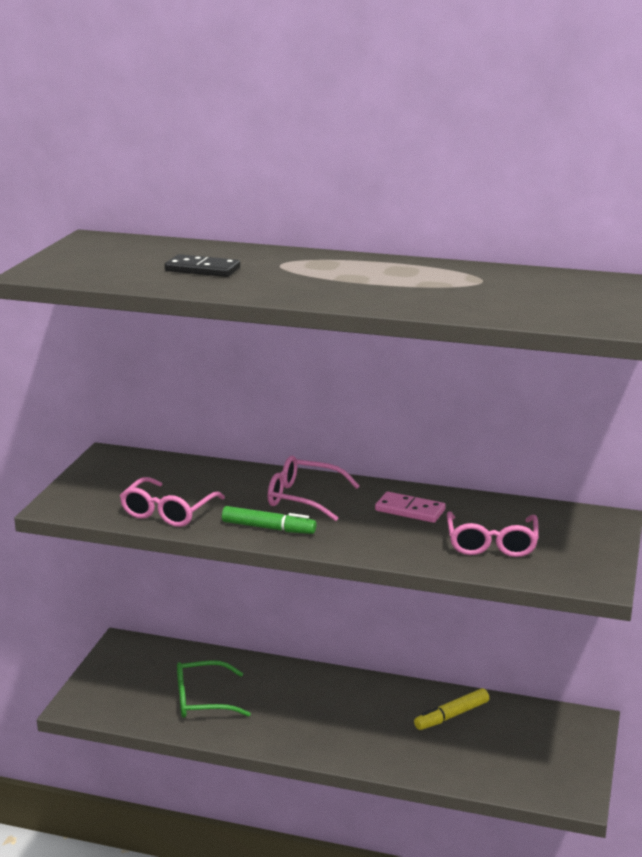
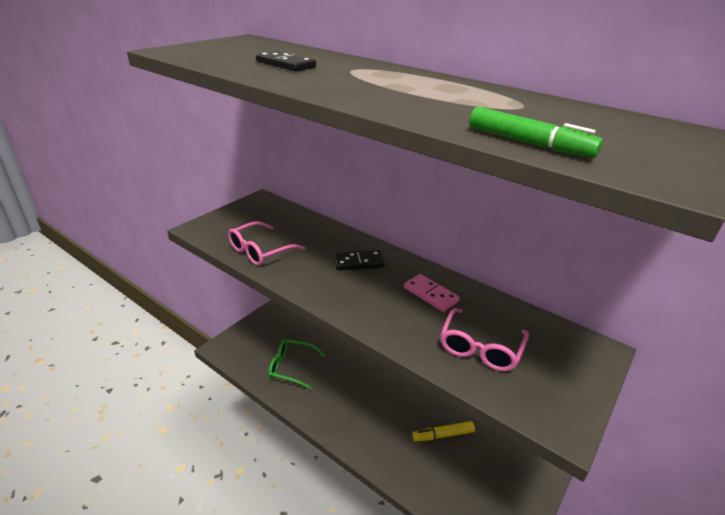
camera: 20 degrees right, 10 degrees up
green marker [222,506,316,534] -> green marker moved to [469,107,603,158]
pink glasses [268,456,360,521] -> black domino [334,250,385,270]

